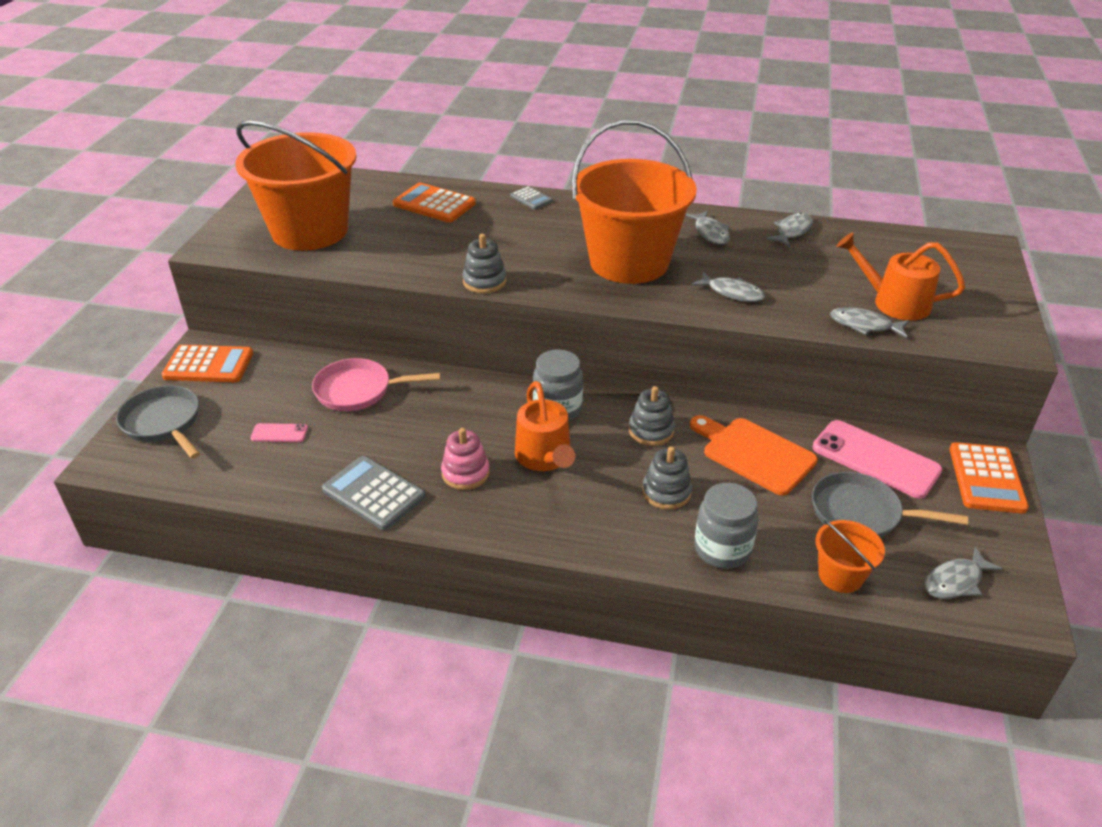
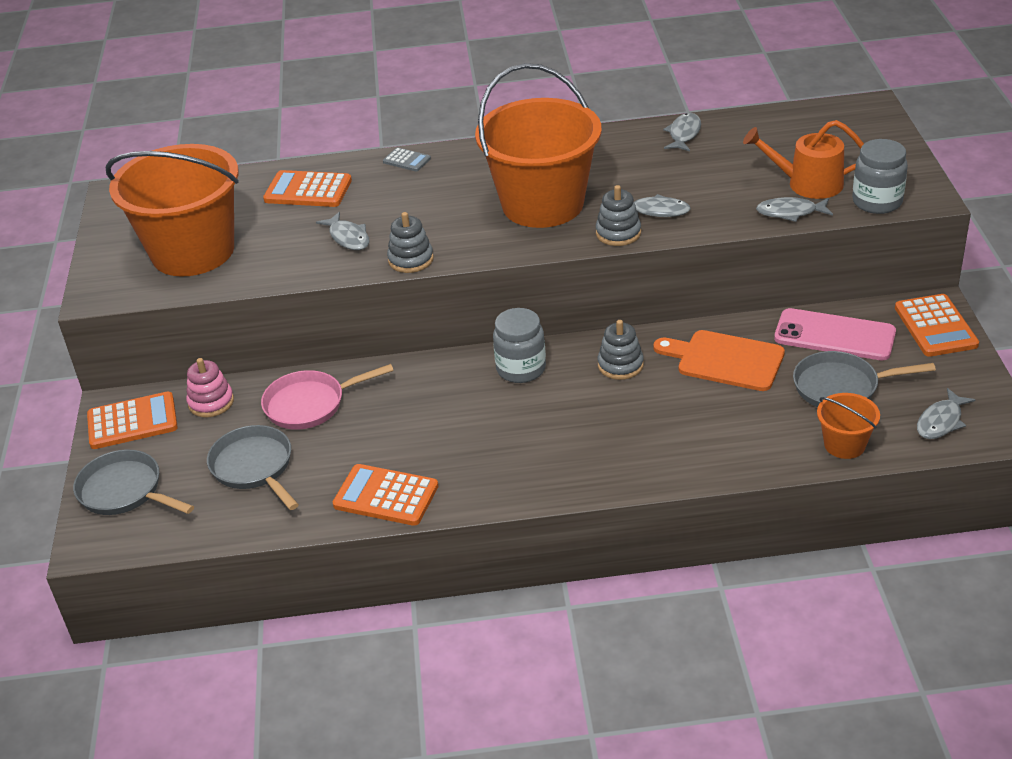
camera: 15 degrees left, 0 degrees up
pink phone [251,423,308,442] -> grey pan [207,425,299,510]
grey calculator [322,456,425,530] -> orange calculator [333,464,438,526]
pink stacking toy [441,428,490,490] -> pink stacking toy moved to [186,358,234,417]
orange watering can [515,381,575,471] -> none
grey stacking toy [642,446,692,510] -> grey stacking toy moved to [596,185,641,246]
grey fish [685,210,730,245] -> grey fish moved to [316,212,370,250]
grey jar [694,483,759,569] -> grey jar moved to [852,139,908,214]

